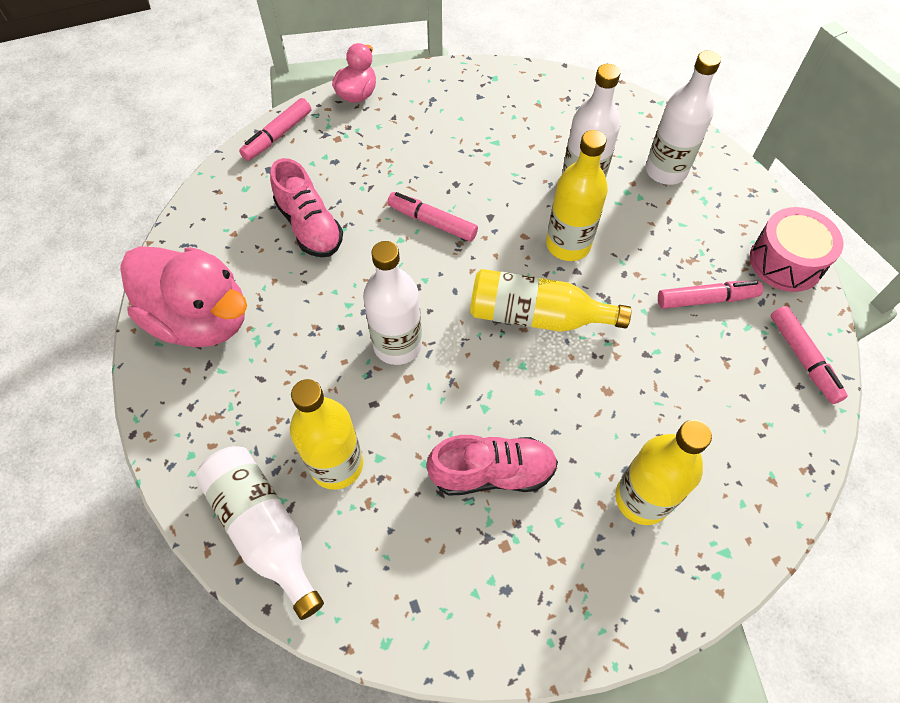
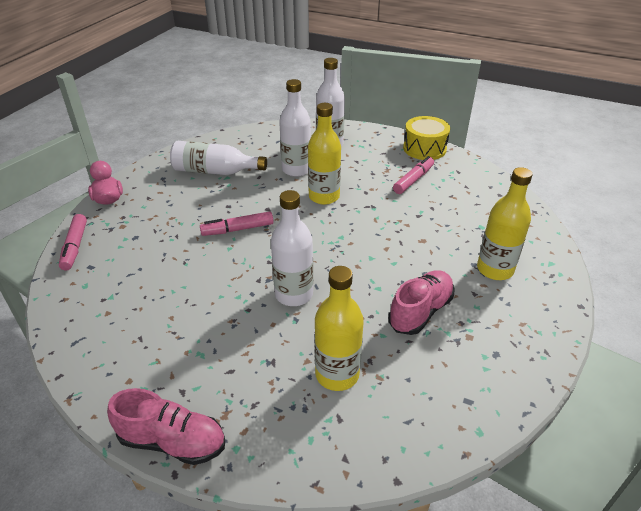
camera: 45 degrees left, 20 degrees down
pink duck [120,246,247,347] -> none
white bottle [195,446,324,620] -> white bottle moved to [170,141,267,175]
pink shoe [270,158,343,257] -> pink shoe moved to [107,388,225,465]
yellow bottle [470,269,631,332] -> none
pink drum [750,207,843,292] -> yellow drum [403,116,450,160]
pink marker [771,306,848,404] -> none

